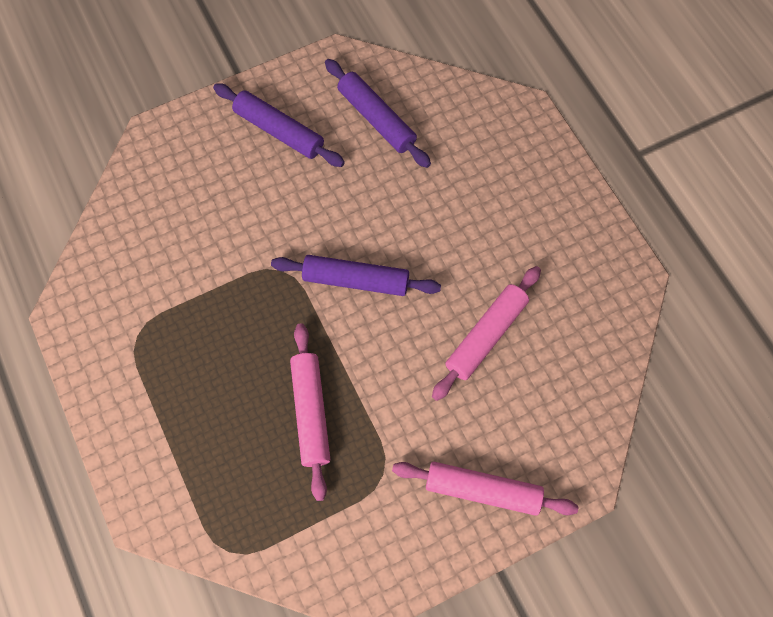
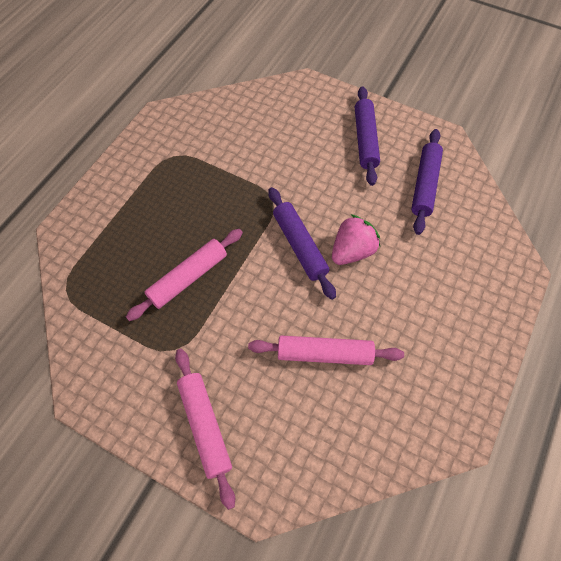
camera: 55 degrees right, 5 degrees down
none -> pink strawberry [332,214,380,265]

